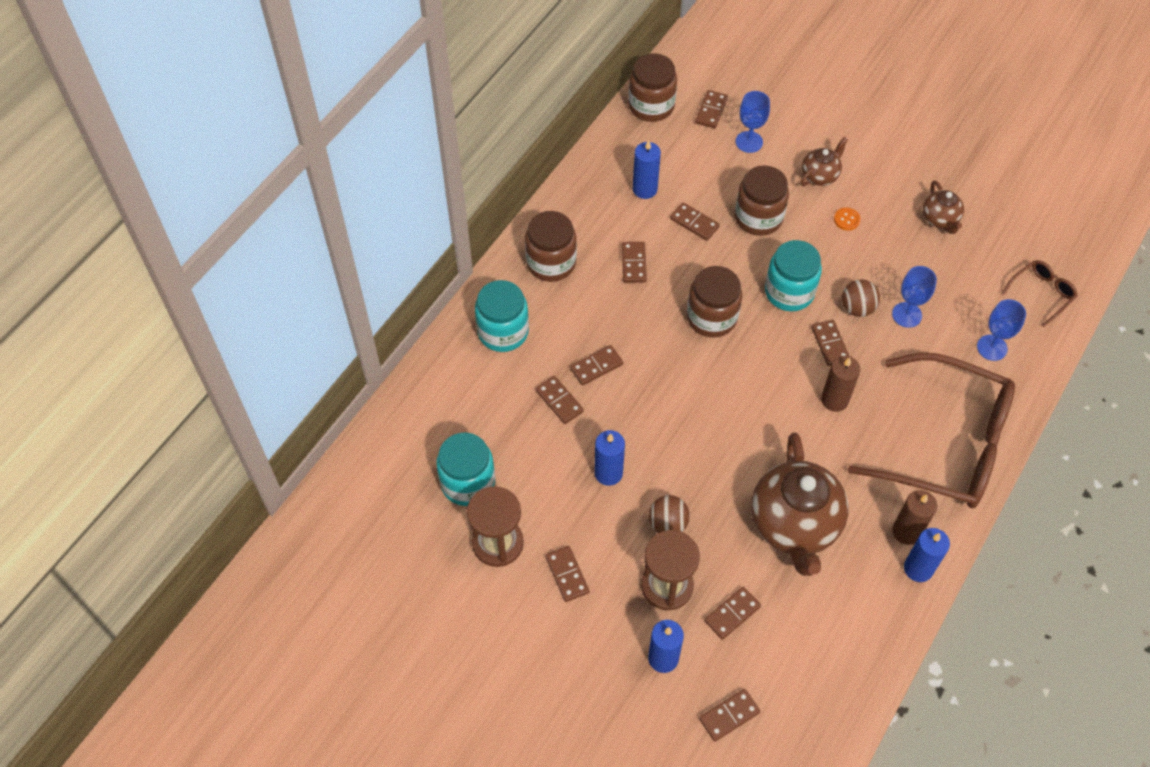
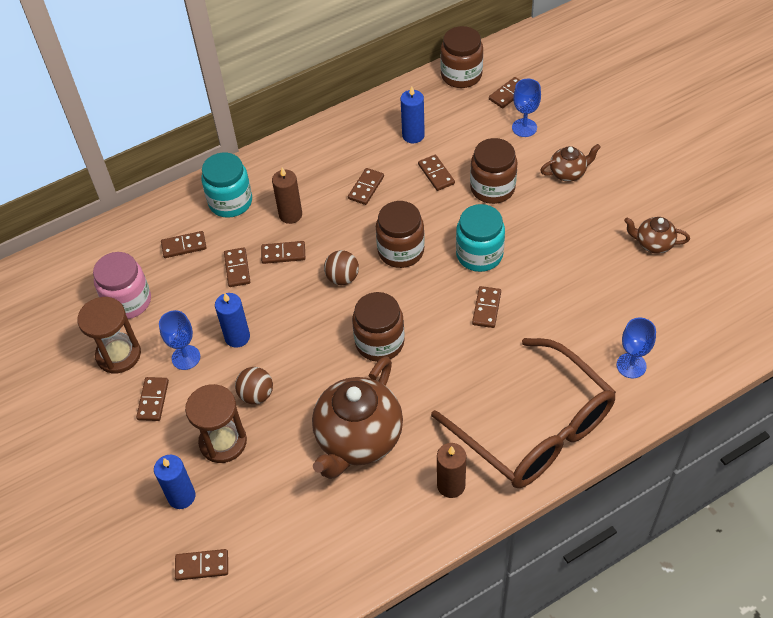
camera: 30 degrees right, 5 degrees down
turquoise jar [436,433,495,506] -> pink jar [93,252,151,319]
brown jar [525,211,577,282] -> brown jar moved to [352,292,405,362]
brown domino [704,587,761,640] -> brown domino moved to [161,231,207,258]
brown candle [821,356,860,412] -> brown candle moved to [272,168,302,224]
orange button [834,208,861,230] -> none
brown ball [842,279,880,317] -> brown ball moved to [324,250,359,285]
blue goblet [892,266,937,328] -> blue goblet moved to [159,310,200,370]
blue candle [904,528,950,582] -> none
brown teapot [923,180,964,234] -> brown teapot turned 90 degrees clockwise [624,217,690,254]
brown glasses [1002,260,1078,327] -> none

